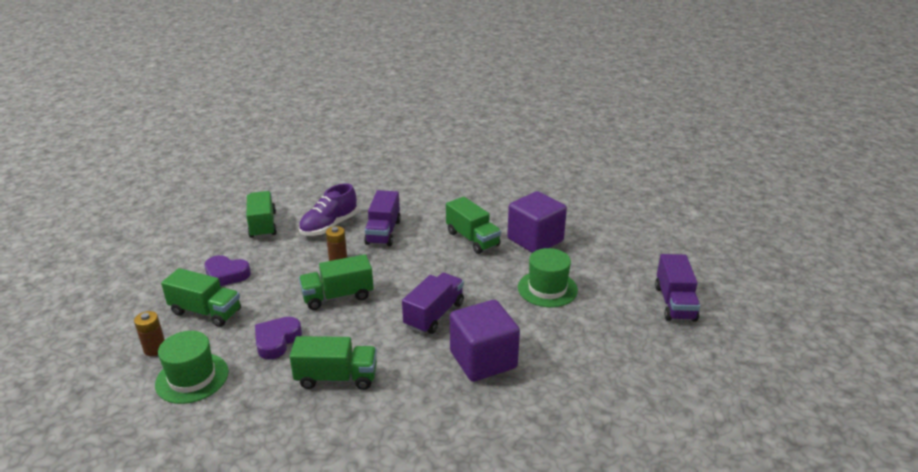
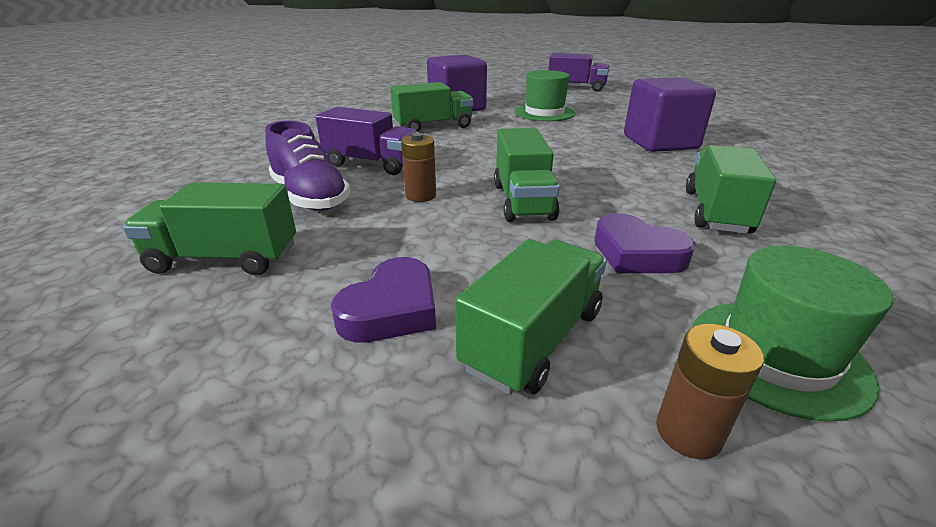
camera: 75 degrees left, 0 degrees up
purple truck [402,273,464,334] -> none

